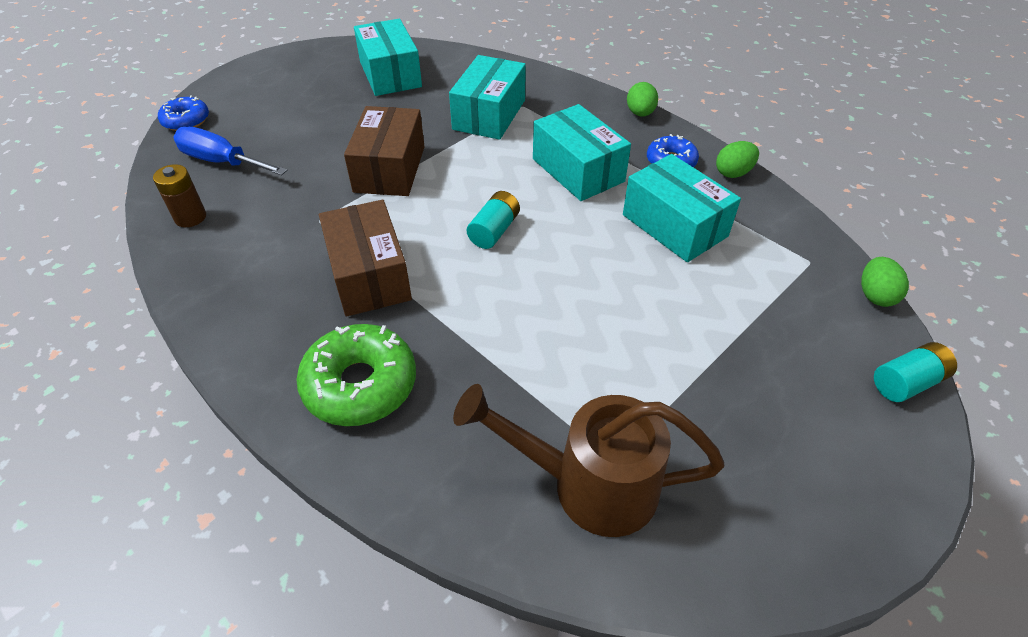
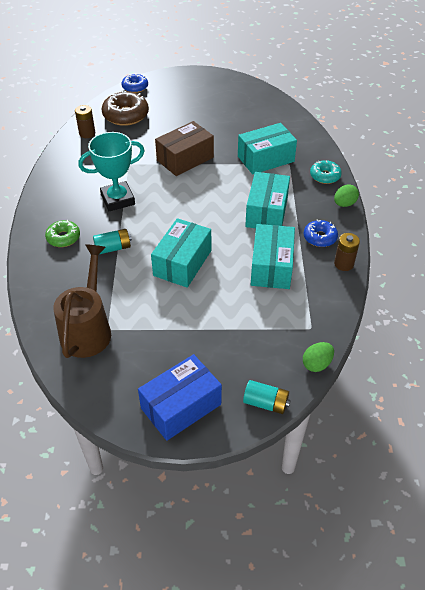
camera: 45 degrees right, 0 degrees up
blue screwdriver [173,127,287,175] -> brown donut [102,91,149,126]
green donut [297,324,416,426] -> green donut [45,220,80,247], size x0.60
brown box [319,200,412,317] -> turquoise trophy [78,132,145,211]
turquoise box [354,19,422,96] -> turquoise box moved to [151,218,211,288]
brown watering can [453,384,724,537] -> brown watering can turned 45 degrees clockwise [53,244,111,358]
turquoise battery [467,191,520,249] -> turquoise battery moved to [93,229,132,254]
green egg [716,141,759,178] -> brown battery [334,233,360,271]
none -> blue box [138,354,222,441]
none -> turquoise donut [310,160,342,184]

